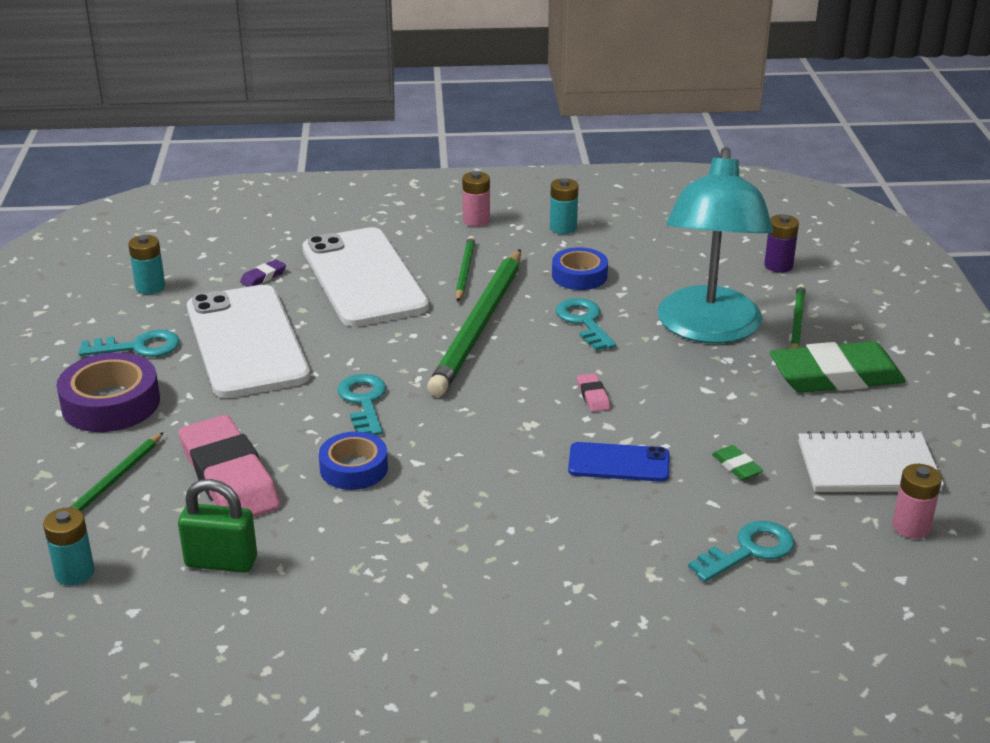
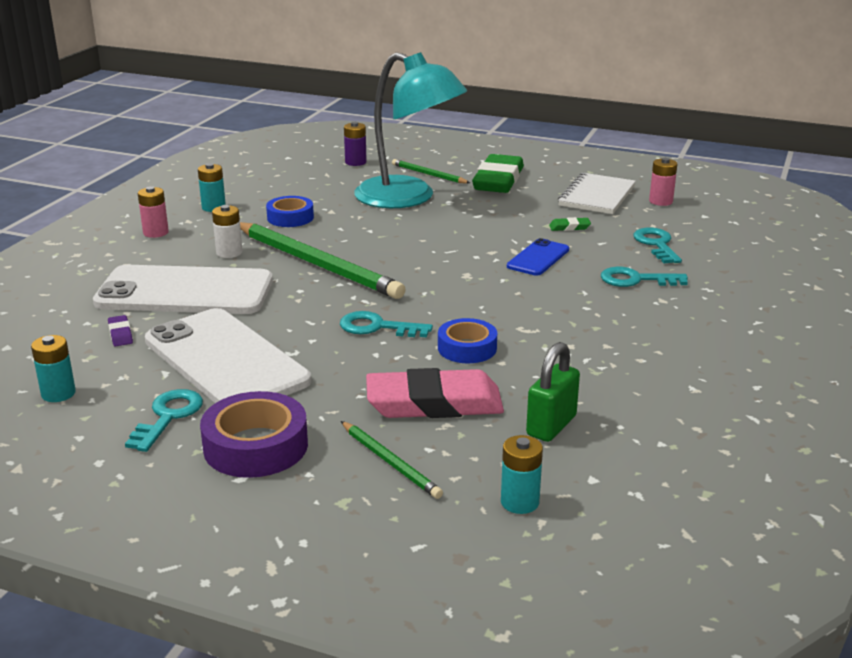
camera: 65 degrees left, 5 degrees down
white phone [187,285,310,398] -> white phone turned 45 degrees clockwise [145,308,311,403]
green pencil [455,236,475,302] -> white battery [212,205,243,258]
turquoise key [556,298,616,351] -> turquoise key moved to [601,267,688,287]
pink eraser [577,373,610,412] -> none

